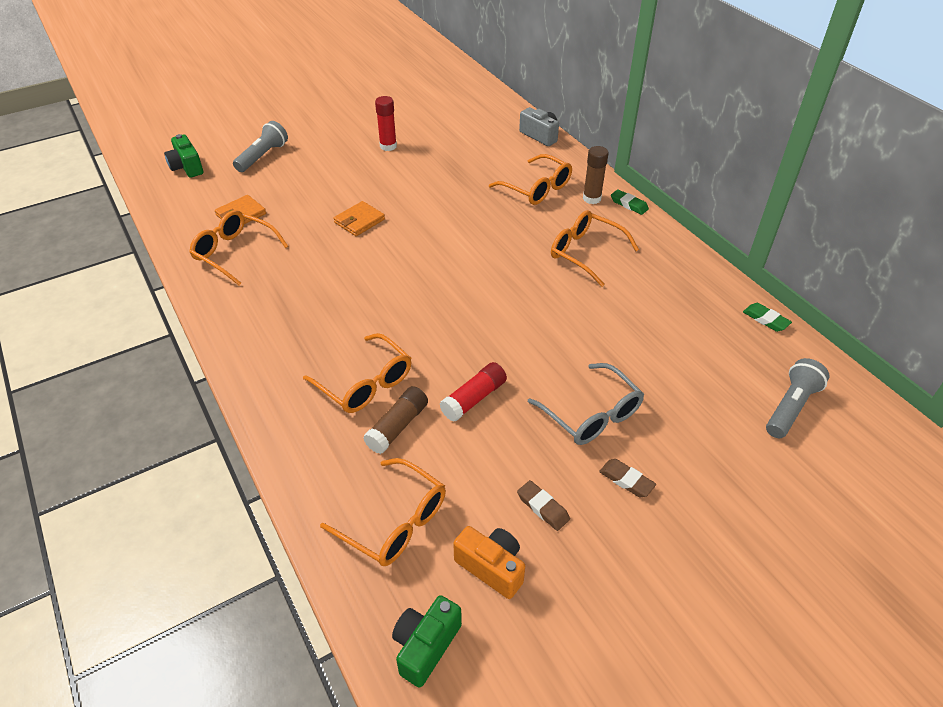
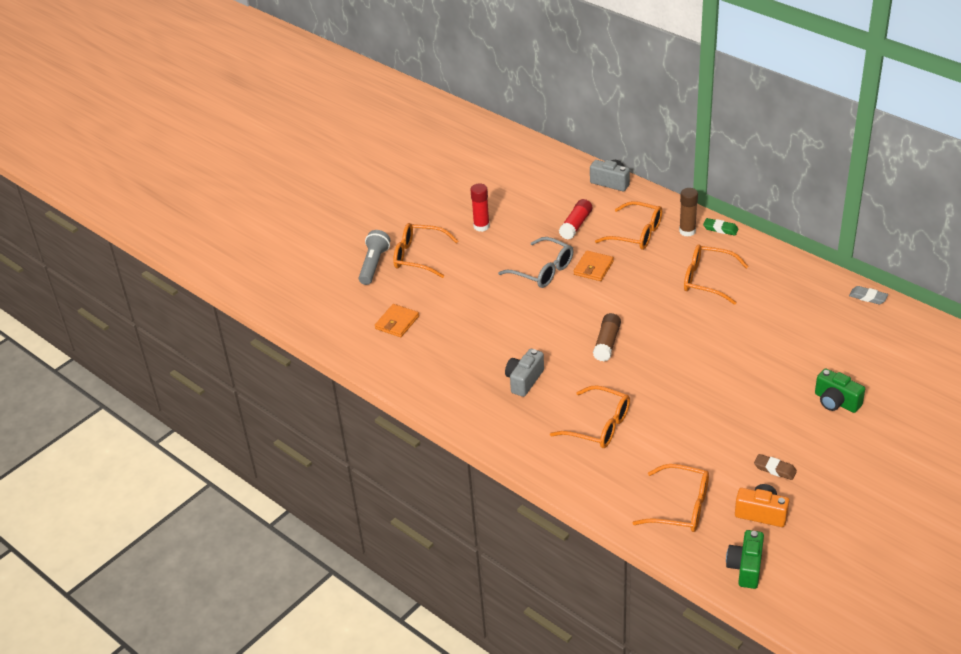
camera: 15 degrees left, 5 degrees down
green camera [164,134,203,178] -> green camera moved to [815,368,865,413]
orange glasses [189,210,288,285] -> orange glasses moved to [393,223,458,278]
orange wallet [334,201,385,236] -> orange wallet moved to [574,251,614,281]
brown glue stick [363,386,428,454] -> brown glue stick moved to [593,313,621,361]
red glue stick [440,362,507,422] -> red glue stick moved to [559,199,592,240]
grey glasses [528,363,644,445] -> grey glasses moved to [498,237,573,288]
brown eraser [599,459,656,497] -> none
green eraser [743,303,792,332] -> grey eraser [849,286,888,305]
grey flashlight [766,358,829,438] -> none
none -> grey camera [505,349,544,397]

